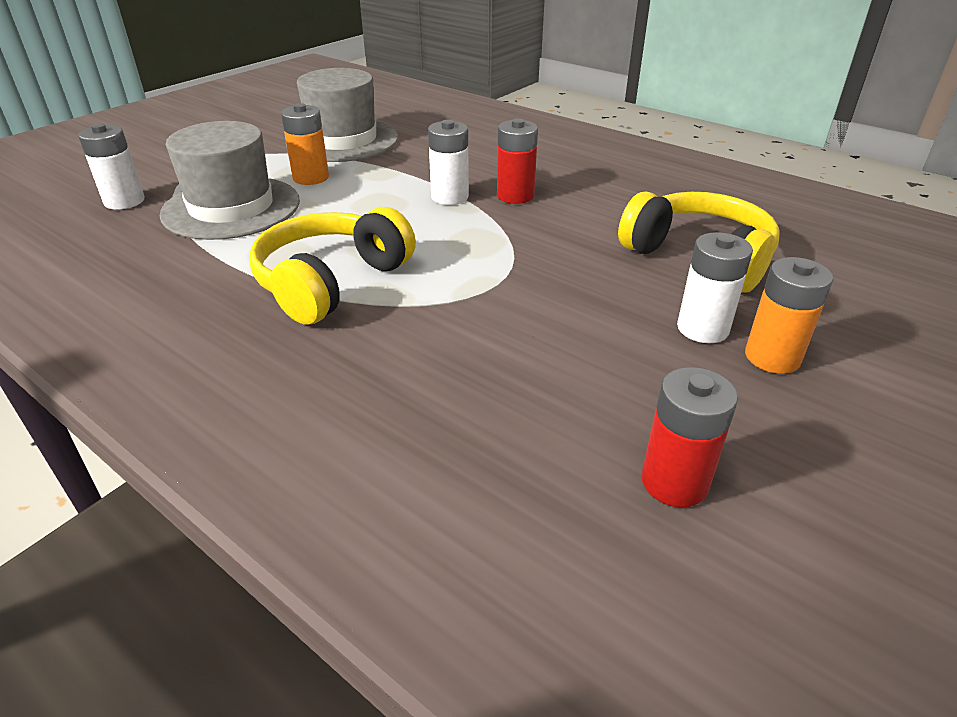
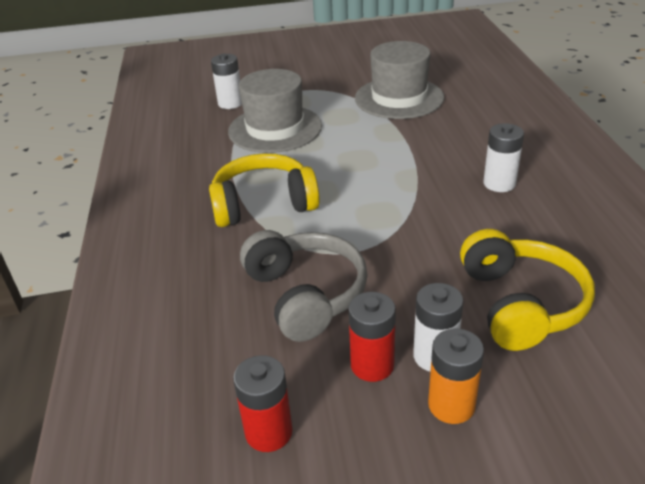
camera: 45 degrees right, 0 degrees up
orange battery [281,103,329,185] -> none
white battery [428,120,469,205] -> white battery moved to [483,123,524,192]
red battery [497,119,538,204] -> red battery moved to [349,292,396,382]
none -> grey headphones [240,230,368,342]

